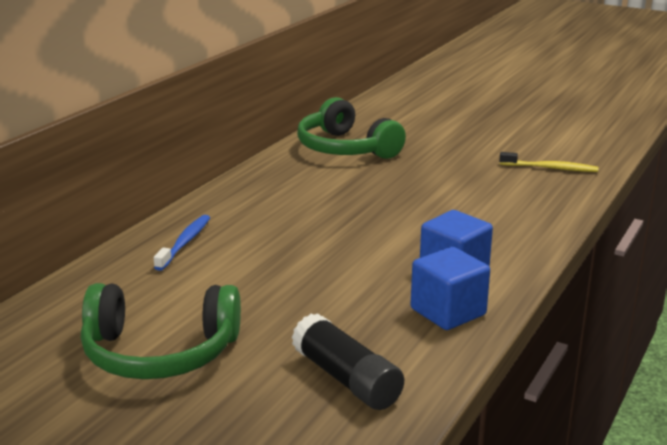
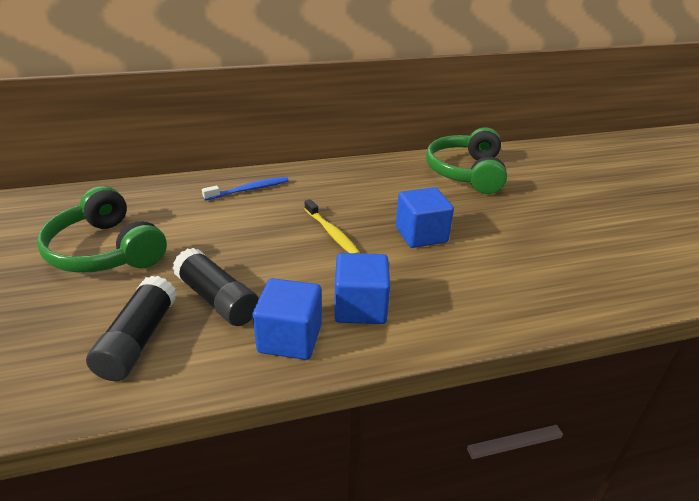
camera: 45 degrees right, 10 degrees up
yellow toothbrush [499,152,598,172] -> yellow toothbrush moved to [305,199,360,253]
none -> black glue stick [172,248,259,326]
none -> blue cube [396,187,454,248]

